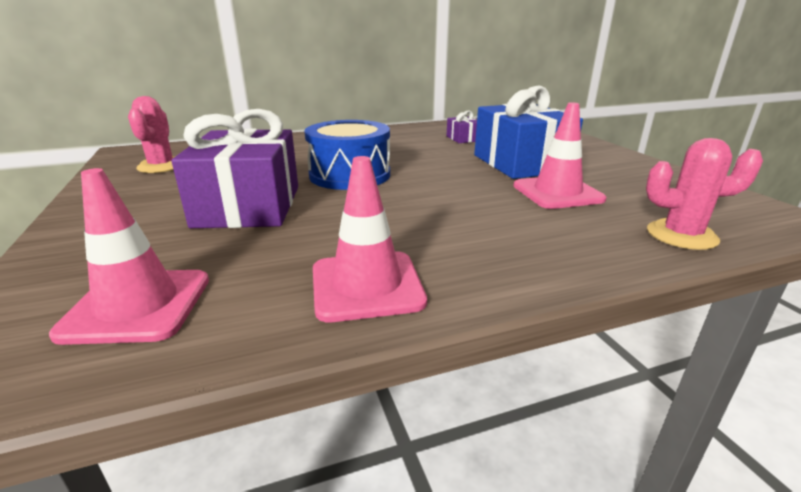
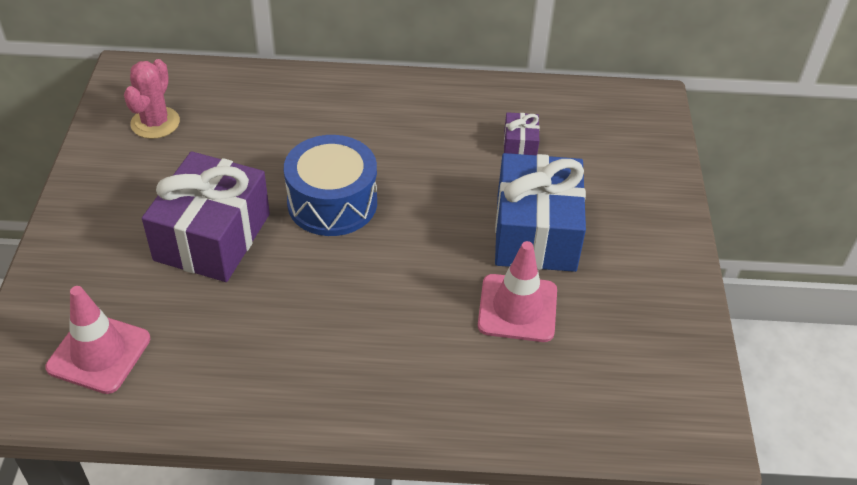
camera: 20 degrees right, 20 degrees up
pink traffic cone [313,156,427,322] -> none
pink cactus [646,138,763,250] -> none

